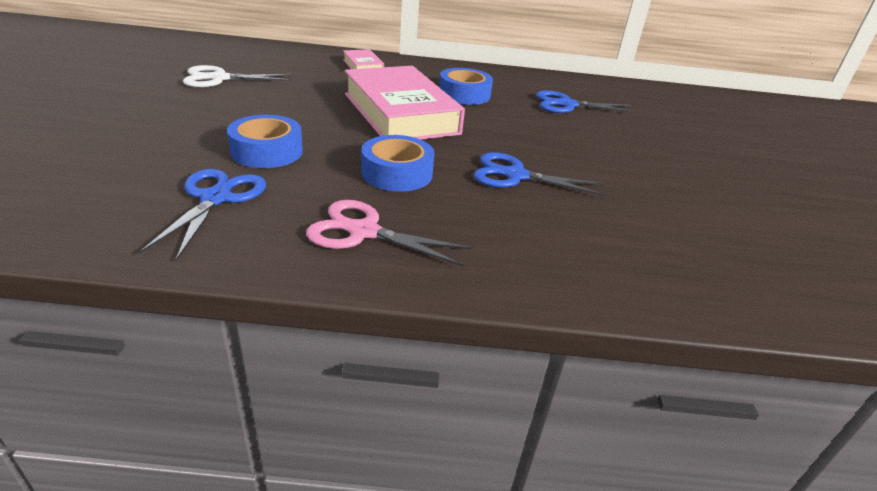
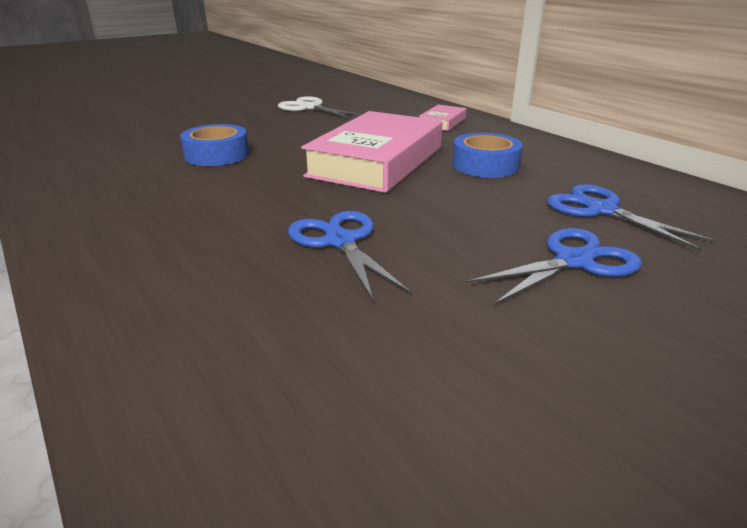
camera: 55 degrees right, 5 degrees down
blue scissors [139,169,266,261] -> blue scissors moved to [466,228,642,305]
pink scissors [306,200,473,267] -> none
blue tape [361,135,434,192] -> none

